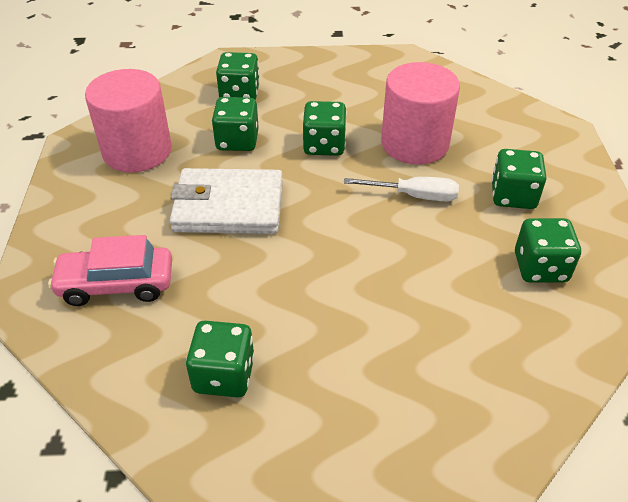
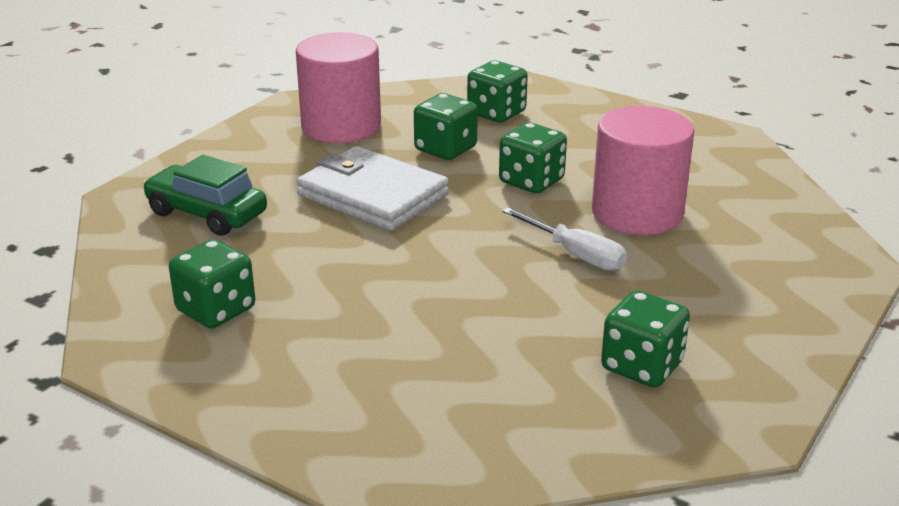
camera: 35 degrees right, 15 degrees down
pink car [48,235,172,306] -> green car [142,155,267,236]
green dice [491,149,546,209] -> none

